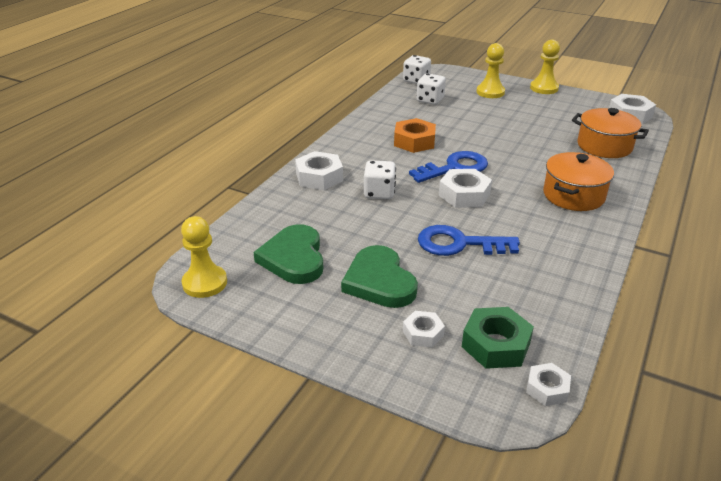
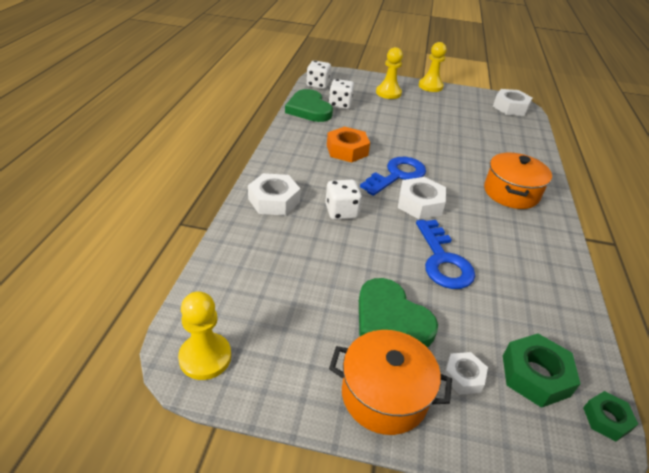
camera: 20 degrees left, 5 degrees up
green heart [253,224,323,284] -> green heart moved to [285,89,333,122]
blue key [418,225,520,256] -> blue key turned 90 degrees counterclockwise [416,220,475,289]
white nut [526,363,571,406] -> green nut [583,391,638,441]
orange pot [572,108,649,158] -> orange pot moved to [329,330,452,435]

